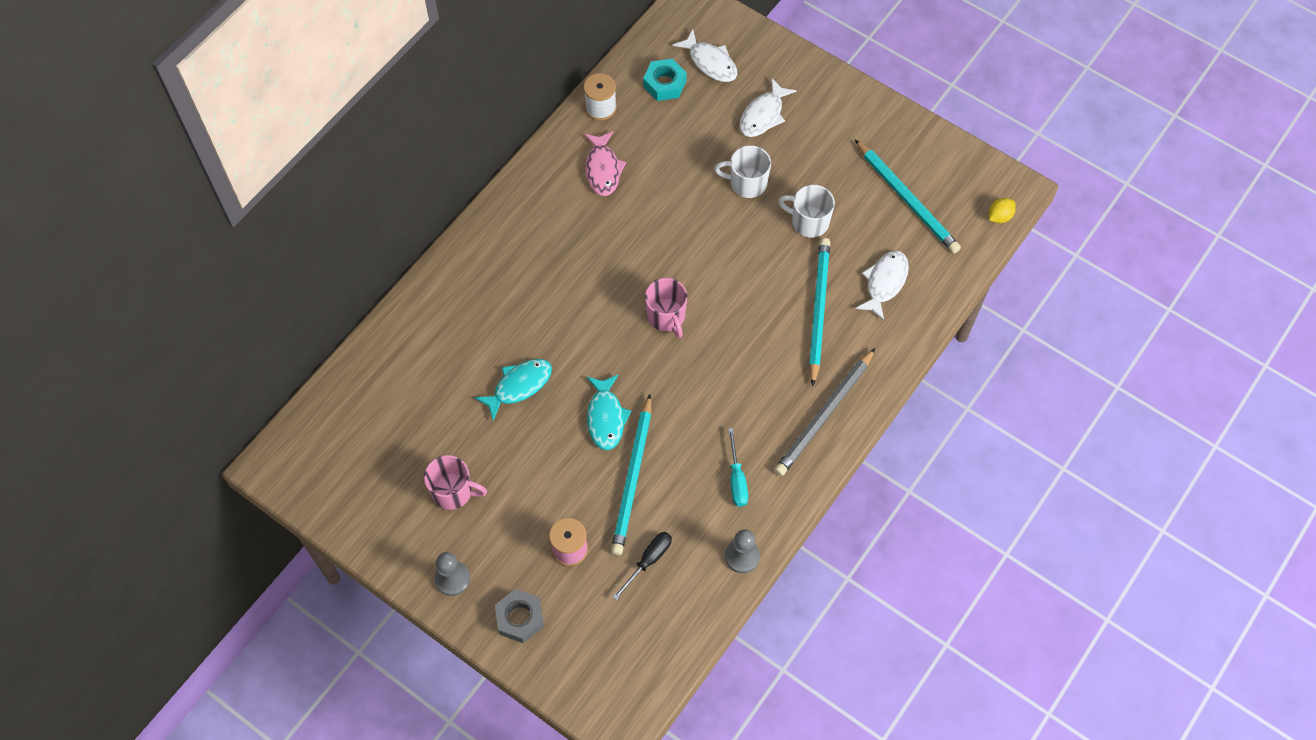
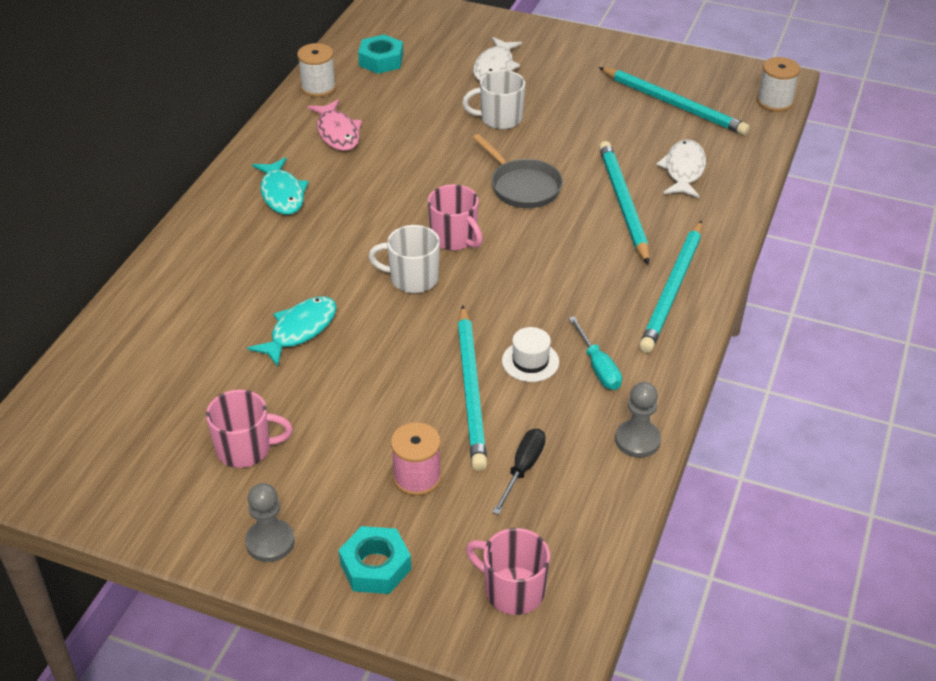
camera: 15 degrees left, 20 degrees down
grey nut [495,589,544,643] -> turquoise nut [339,526,411,594]
turquoise fish [587,375,631,450] -> turquoise fish moved to [252,157,309,215]
white fish [673,30,737,82] -> none
grey pencil [774,348,875,476] -> turquoise pencil [639,220,702,353]
white mug [778,185,835,238] -> white mug moved to [368,225,440,293]
yellow lemon [989,198,1016,223] -> white spool [757,57,800,112]
none -> pink mug [466,528,550,615]
none -> grey pan [473,134,563,208]
none -> white hat [502,327,559,382]

